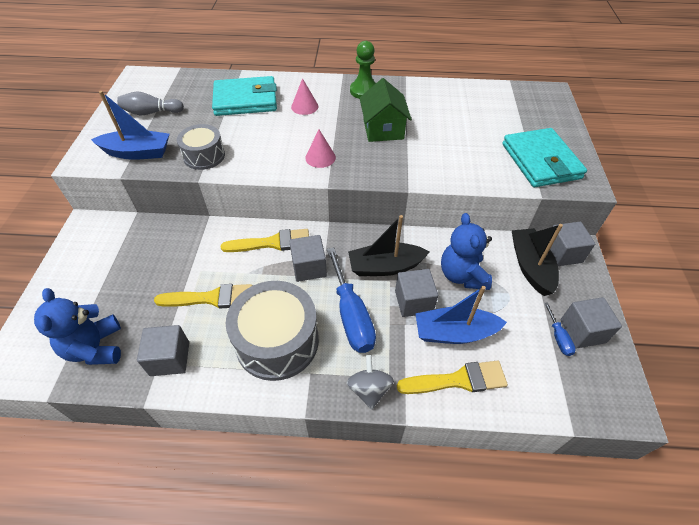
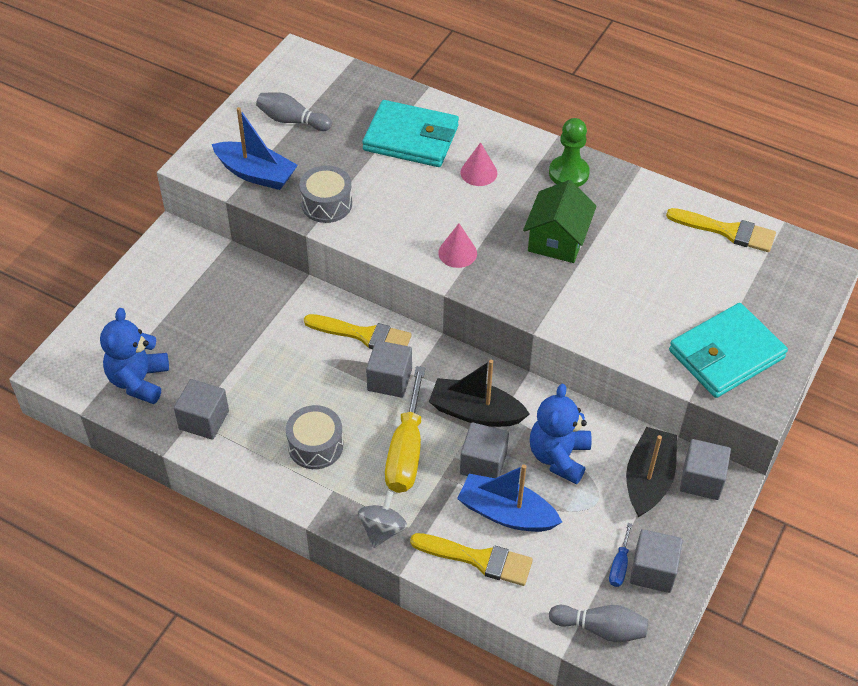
camera: 25 degrees right, 0 degrees up
yellow brush [154,284,253,308] -> yellow brush moved to [666,208,776,252]
grey drum [226,281,319,381] -> grey drum [286,405,343,469], size x0.59
blue screwdriver [327,248,376,353] -> yellow screwdriver [385,366,425,493]
turquoise wallet [502,128,587,187] -> turquoise wallet turned 45 degrees clockwise [669,303,788,398]
none -> grey bowling pin [549,605,648,642]

